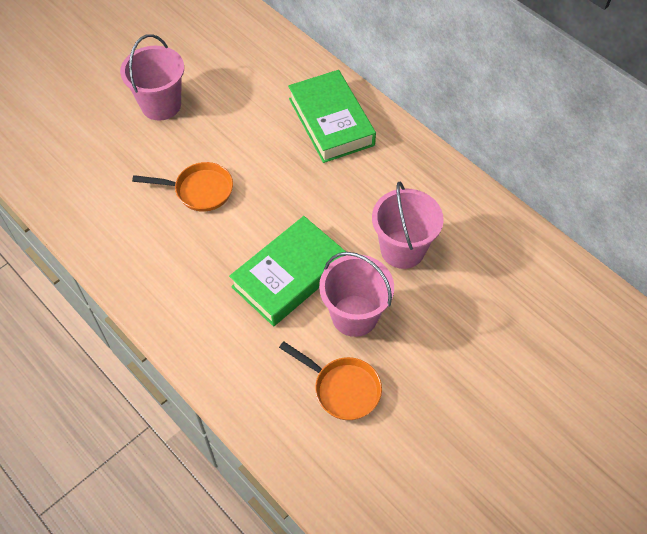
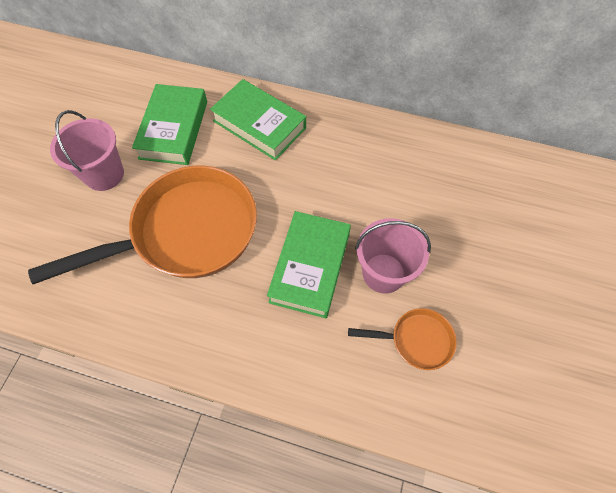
camera: 30 degrees left, 5 degrees up
orange pan [132,162,233,212] -> orange pan [28,166,257,284], size x2.22
pink bucket [372,182,444,269] -> none
none -> green book [132,84,207,165]

